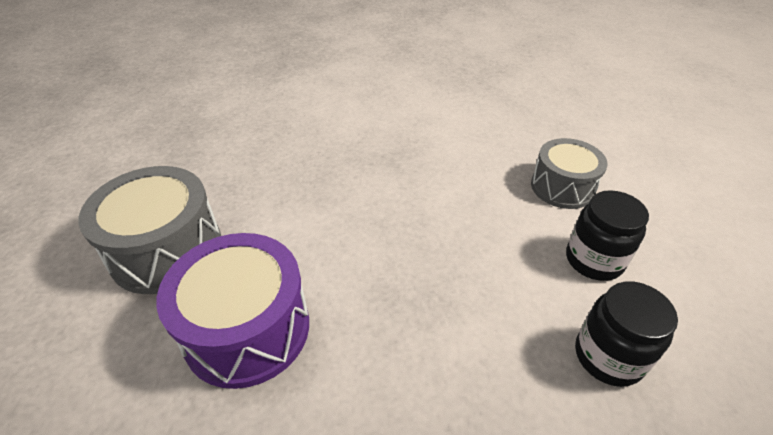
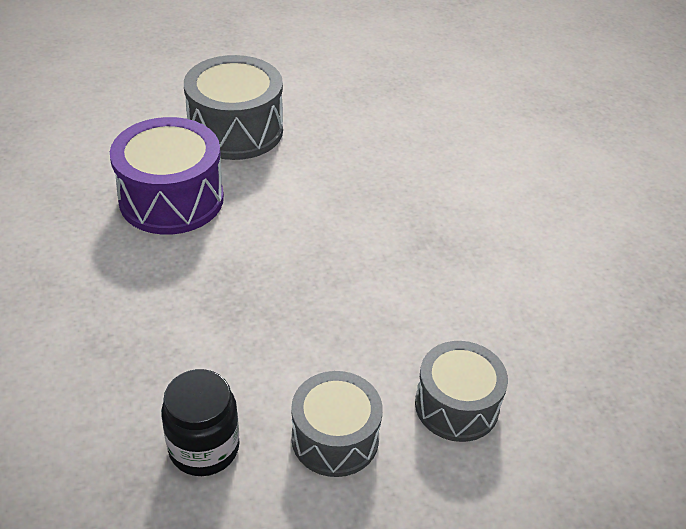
camera: 70 degrees right, 0 degrees up
black jar [566,190,649,281] -> grey drum [291,371,383,477]

